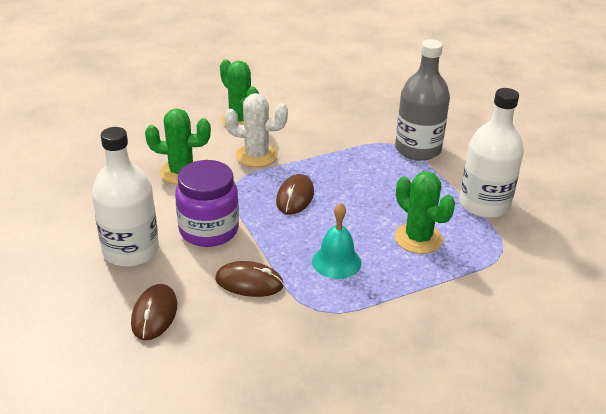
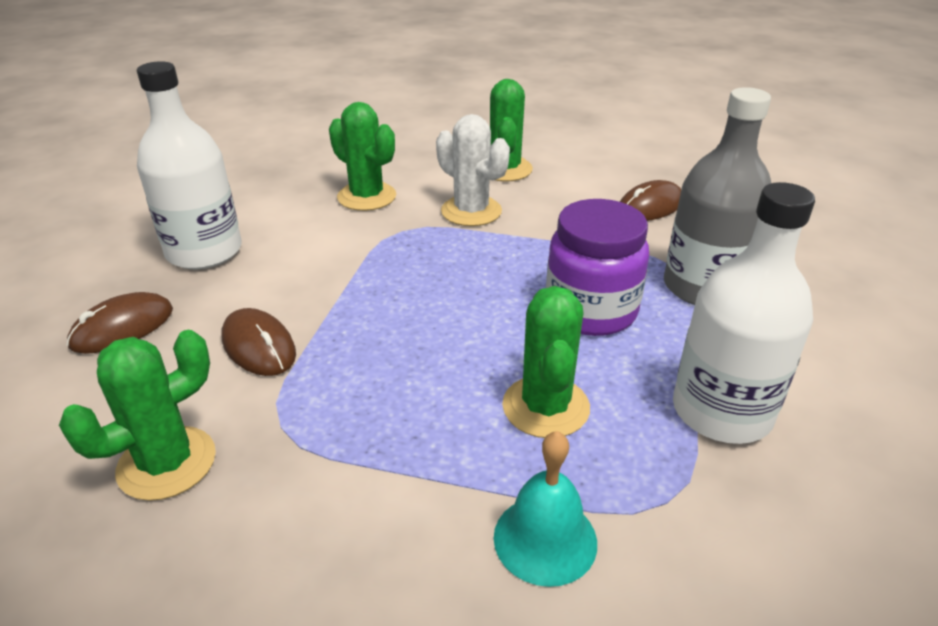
camera: 40 degrees right, 0 degrees up
purple jar [175,160,239,247] -> purple jar moved to [546,199,649,336]
brown mouse [276,174,314,215] -> brown mouse moved to [620,180,681,221]
turquoise bell [312,202,361,279] -> turquoise bell moved to [494,431,597,587]
none -> green cactus [59,330,216,501]

